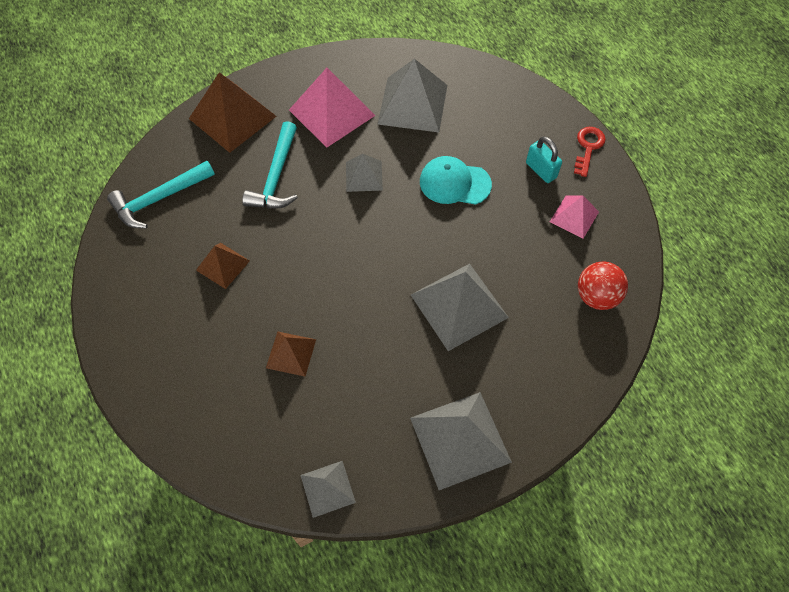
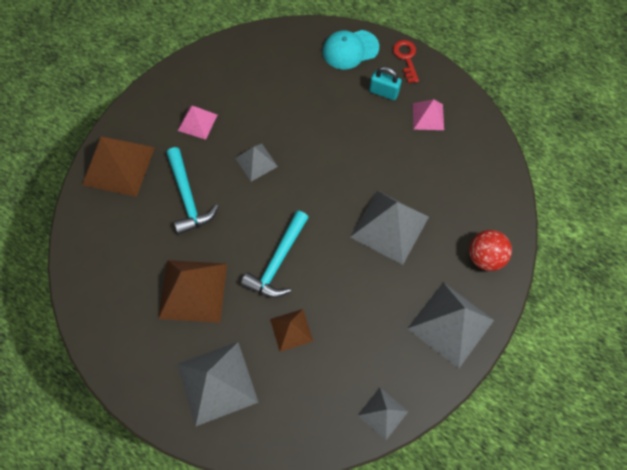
camera: 30 degrees left, 5 degrees up
turquoise hammer [107,161,215,228] -> turquoise hammer moved to [241,210,309,298]
brown pyramid [196,243,250,289] -> brown pyramid [158,260,227,323], size x1.80
pink pyramid [289,68,376,148] -> pink pyramid [178,106,217,140], size x0.55
grey pyramid [378,59,447,132] -> grey pyramid moved to [177,342,259,426]
turquoise cap [420,156,492,205] -> turquoise cap moved to [323,30,379,70]
red ball [578,262,628,310] -> red ball moved to [469,230,512,271]

